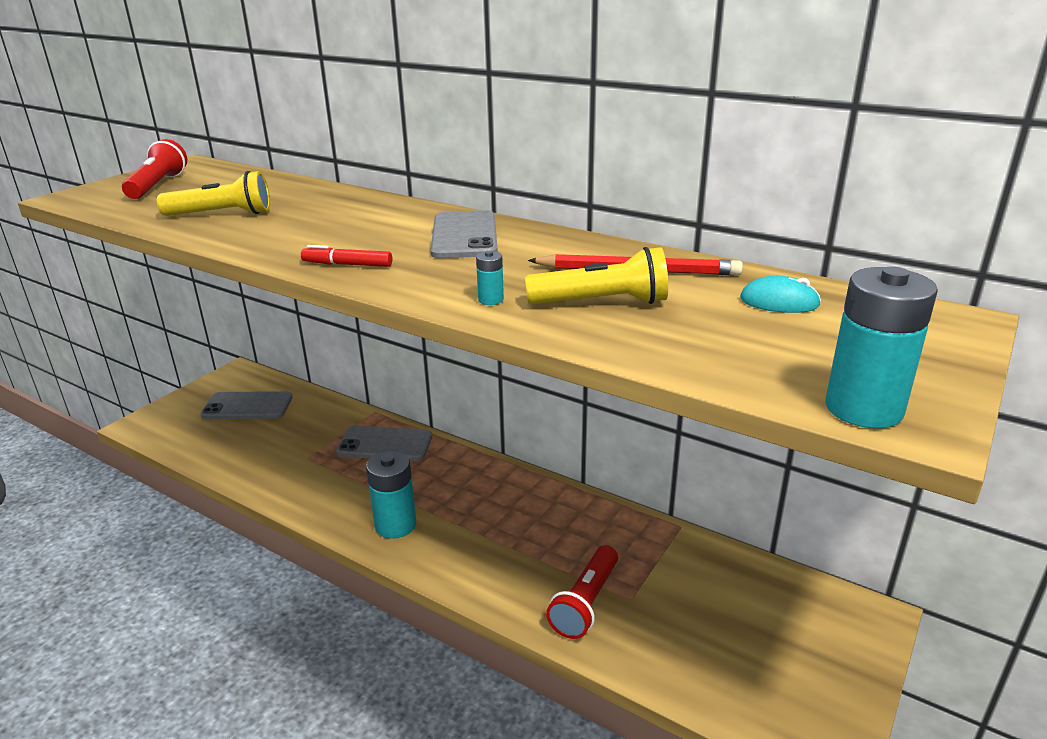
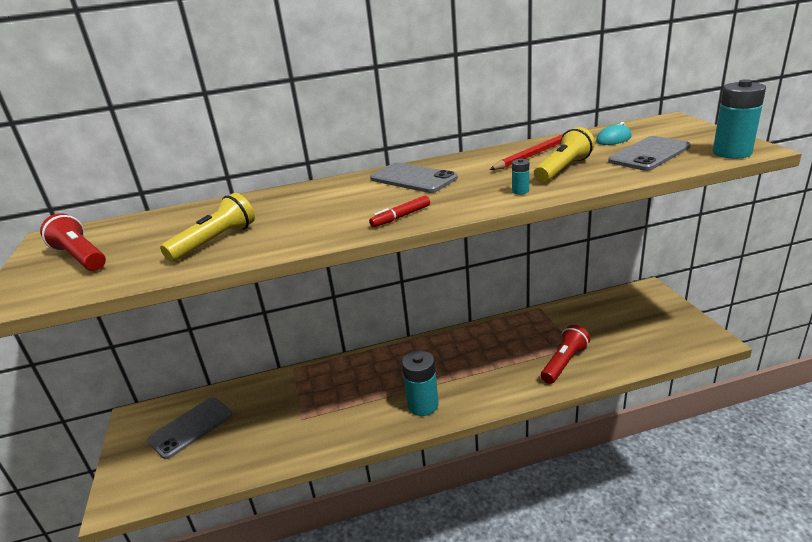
camera: 45 degrees left, 0 degrees up
grey phone [336,426,432,461] -> grey phone moved to [608,136,691,171]
red flashlight [546,545,618,639] -> red flashlight turned 120 degrees counterclockwise [541,325,590,384]

